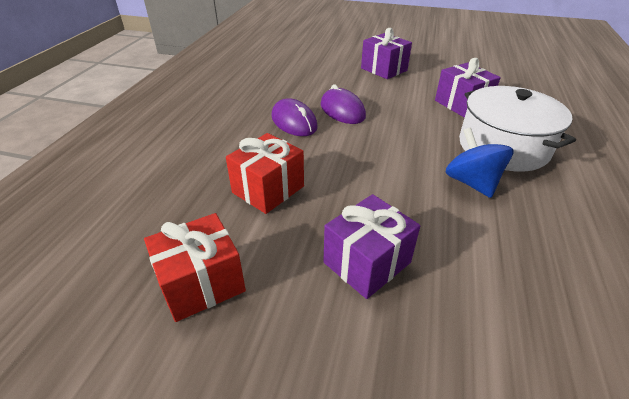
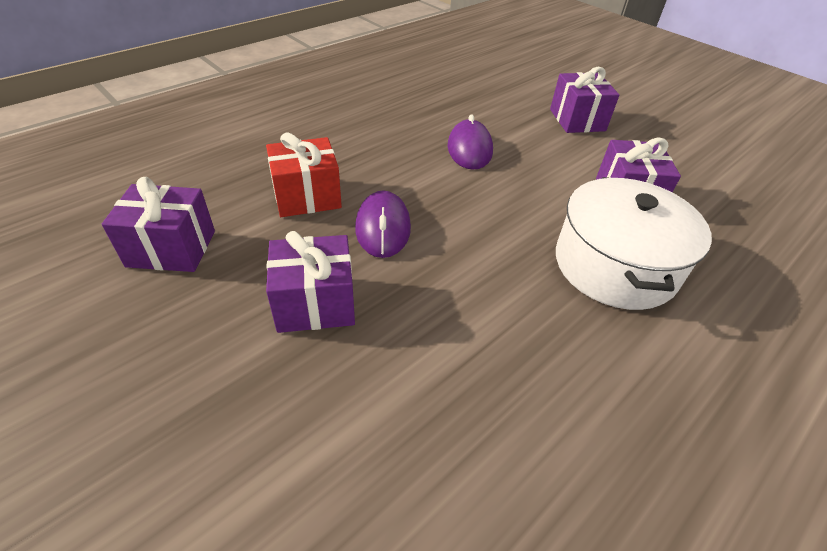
camera: 30 degrees right, 5 degrees up
red gift [144,213,246,322] -> purple gift [102,177,215,272]
purple mouse [272,98,318,136] -> purple mouse moved to [355,190,411,258]
blue spinning top [445,127,514,198] -> none

